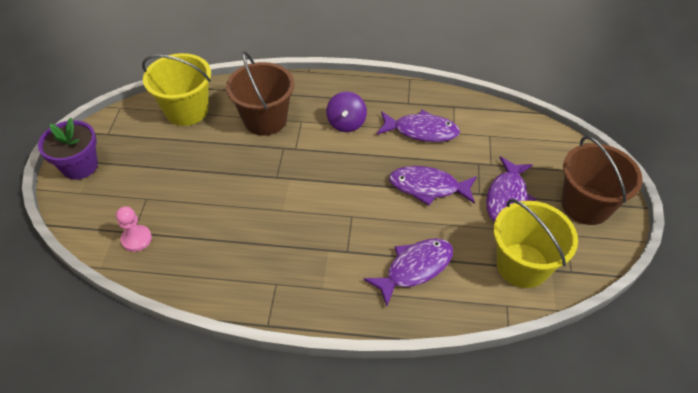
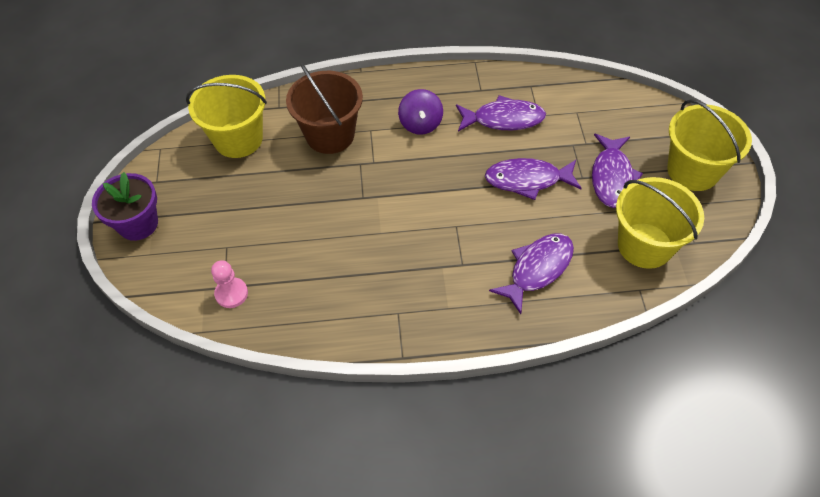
camera: 10 degrees left, 5 degrees up
brown bucket [562,136,643,225] -> yellow bucket [667,99,752,191]

